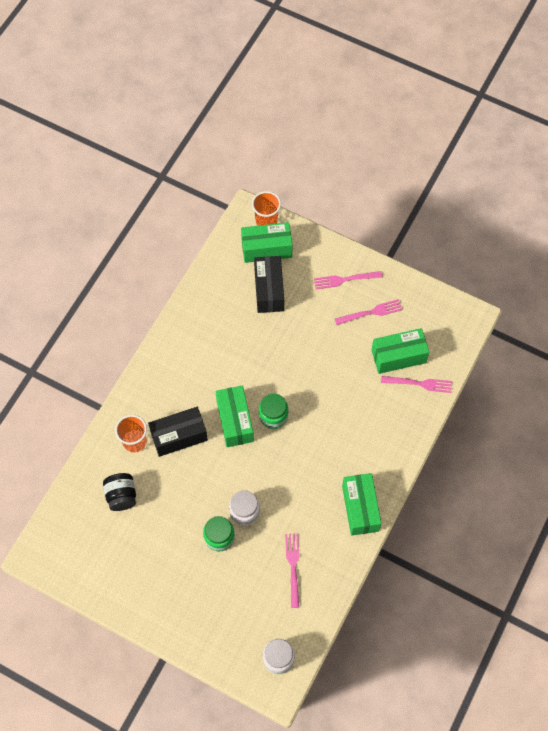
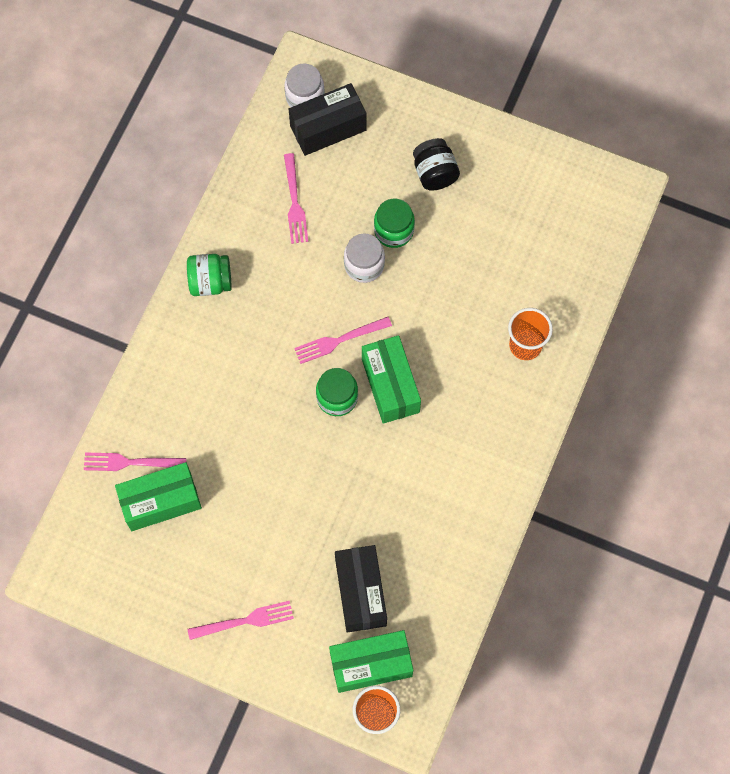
camera: 175 degrees right, 5 degrees up
black jar [103,473,136,511] -> black jar moved to [413,138,460,191]
black box [148,407,208,457] -> black box moved to [289,83,367,156]
pink fork [335,299,403,325] -> pink fork moved to [294,317,392,364]
green box [342,473,381,536] -> green jar [187,254,232,296]

